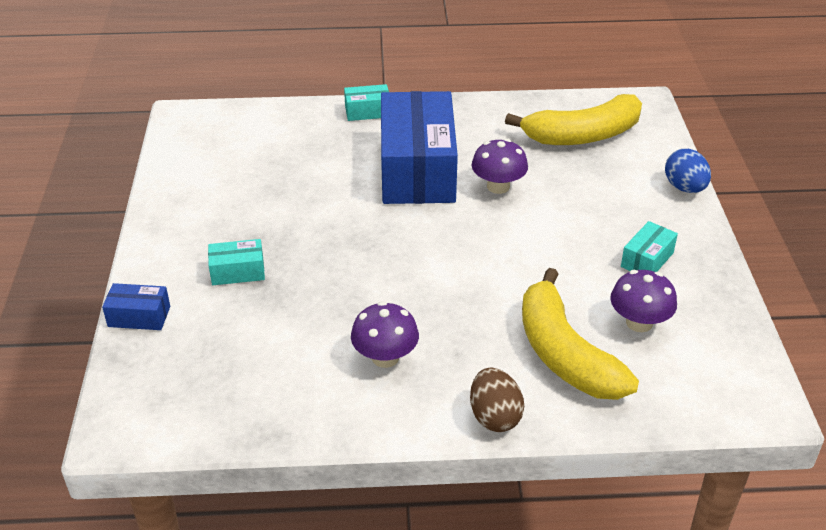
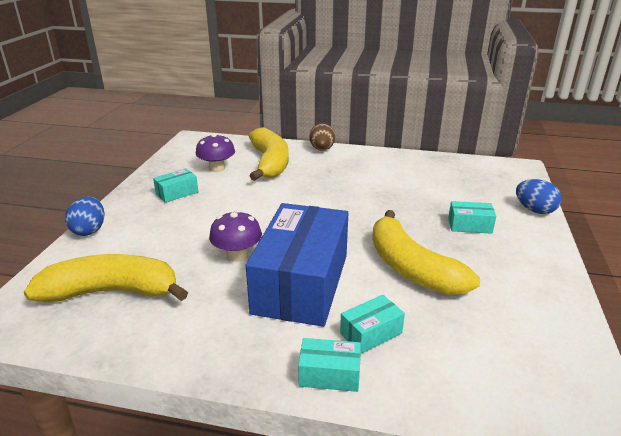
camera: 165 degrees left, 10 degrees down
blue box [102,283,170,330] -> blue egg [516,179,562,214]
purple mushroom [351,301,419,368] -> none
none -> turquoise box [340,295,405,354]
none -> yellow banana [372,210,480,295]

